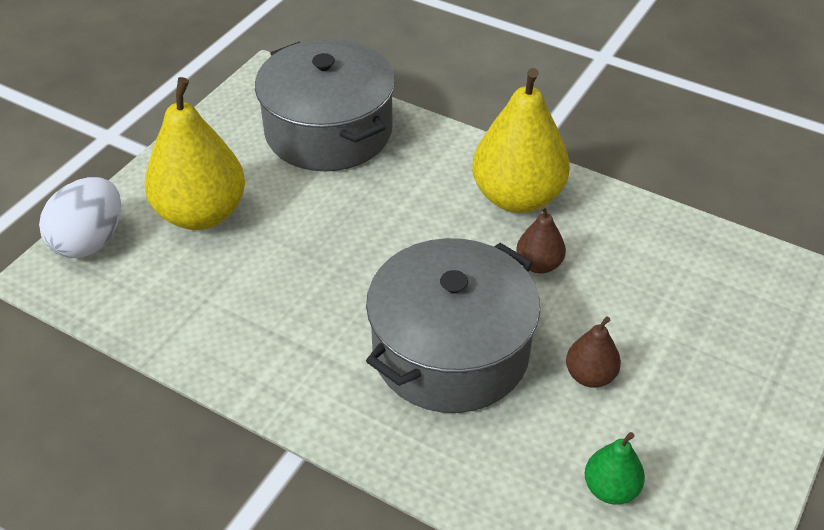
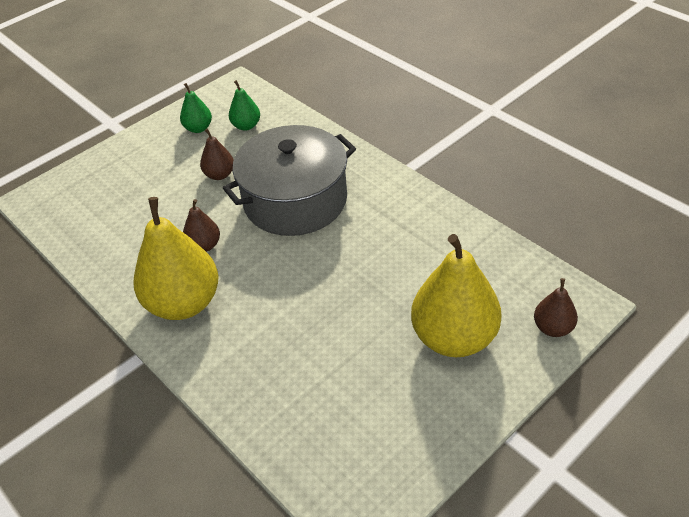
camera: 160 degrees left, 0 degrees up
white egg [39,177,121,258] -> brown pear [534,278,578,337]
grey pot [255,39,395,171] -> none
none -> green pear [180,83,212,133]

